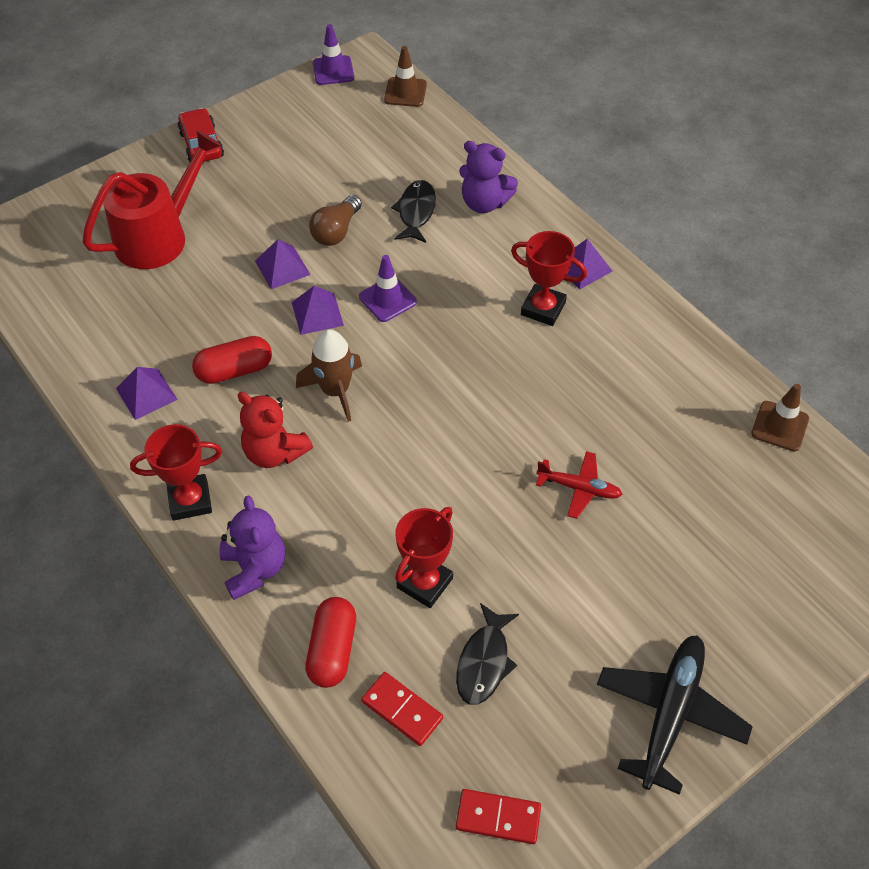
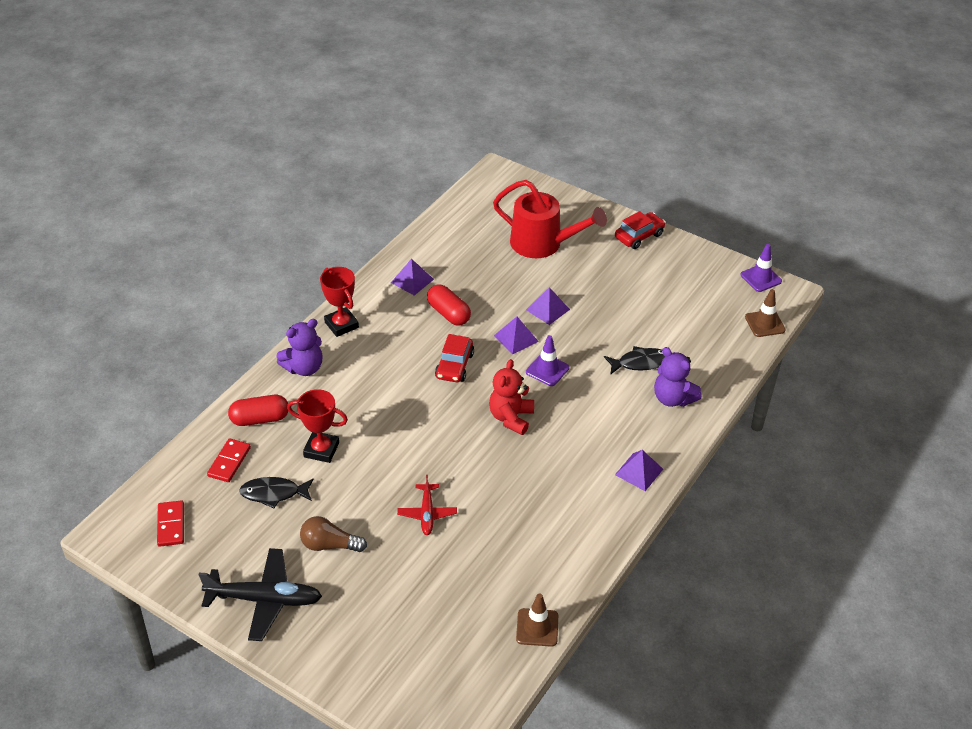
camera: 70 degrees right, 10 degrees down
red teddy bear [238,392,313,468] -> red teddy bear moved to [489,359,534,435]
brown rocket [296,329,362,422] -> red car [435,334,474,382]
brown light bulb [309,195,362,246] -> brown light bulb moved to [300,516,367,552]
purple teddy bear [459,141,518,213] -> purple teddy bear turned 45 degrees counterclockwise [654,347,702,407]
red trophy [511,231,587,326] -> none

